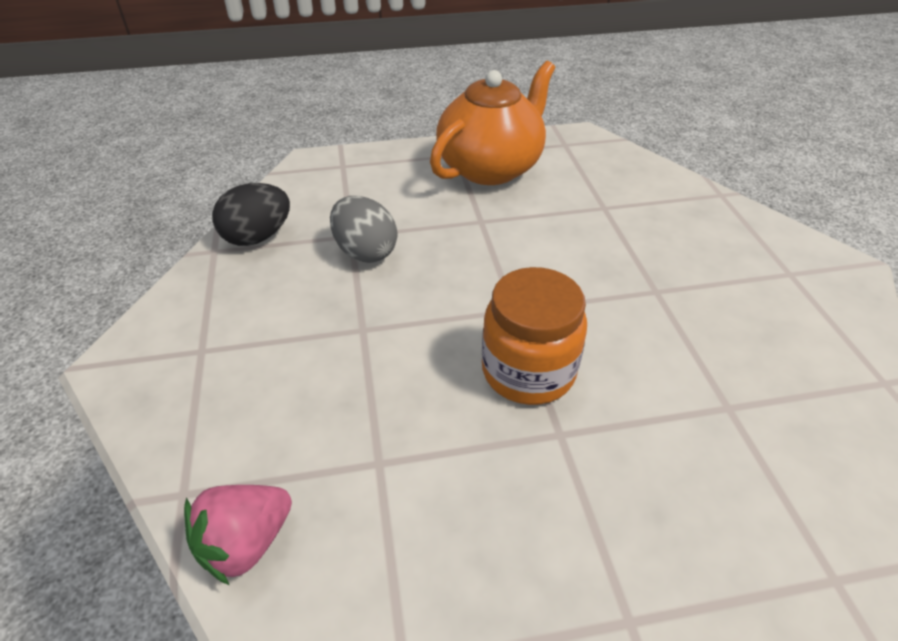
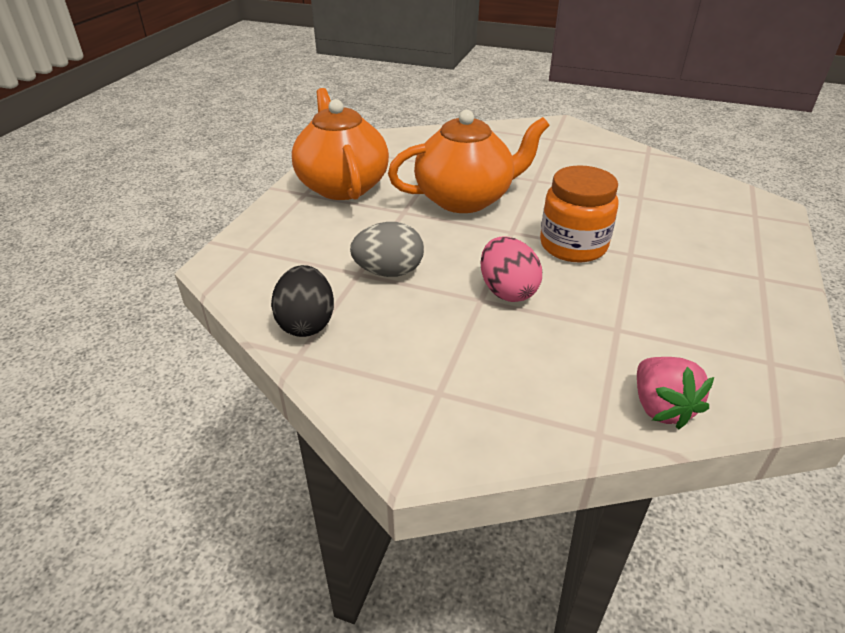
camera: 60 degrees left, 5 degrees down
none -> orange teapot [388,110,550,213]
none -> pink egg [480,236,542,302]

